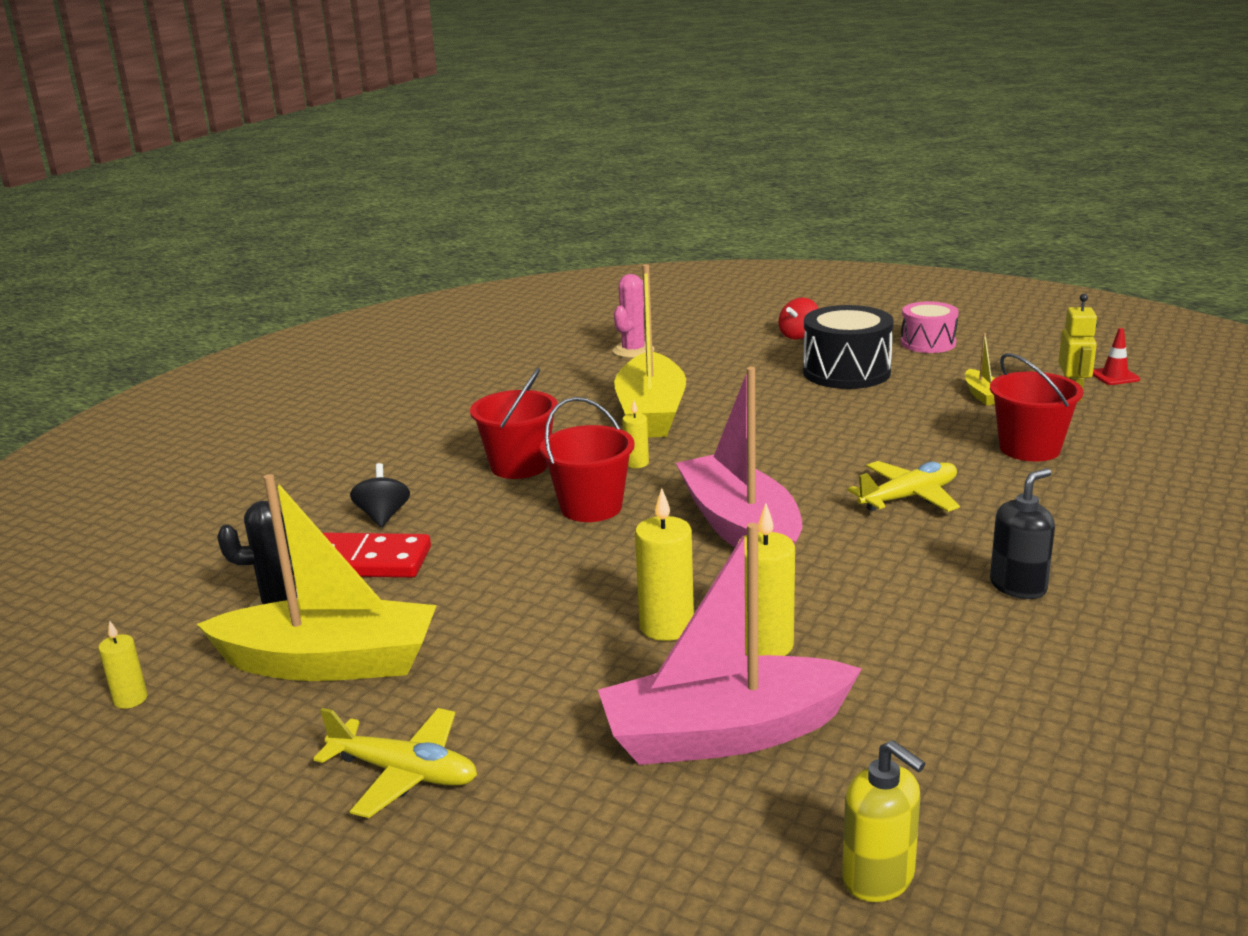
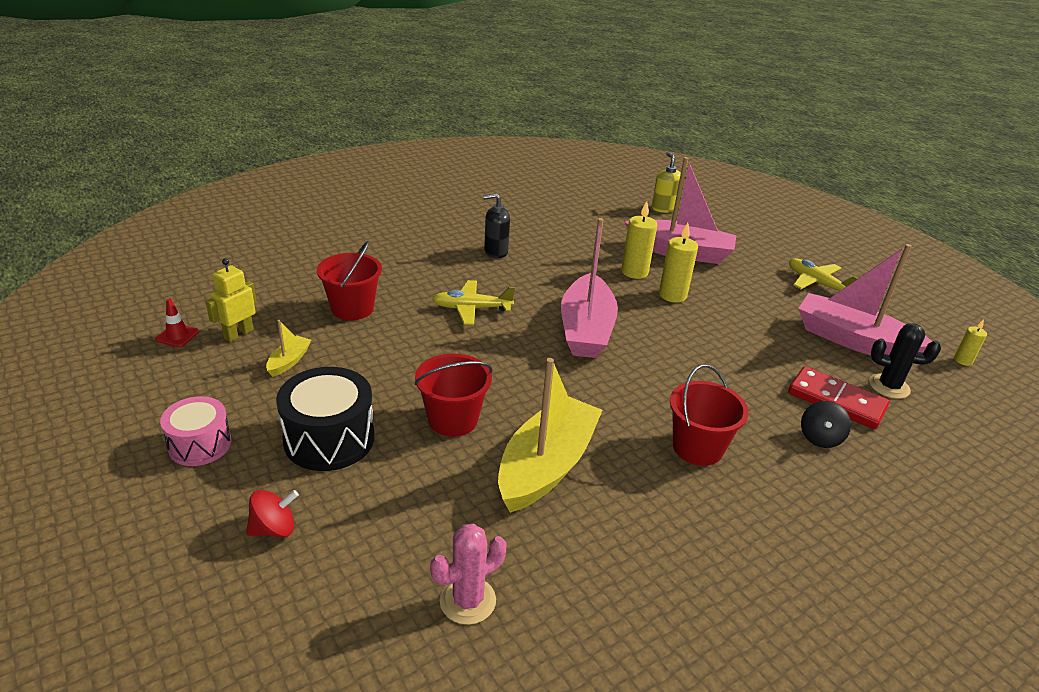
camera: 155 degrees left, 10 degrees up
yellow boat [197,474,437,681] -> pink boat [798,244,932,355]
red bucket [540,397,635,522] -> red bucket moved to [414,354,493,437]
yellow candle [622,400,649,468] -> none

